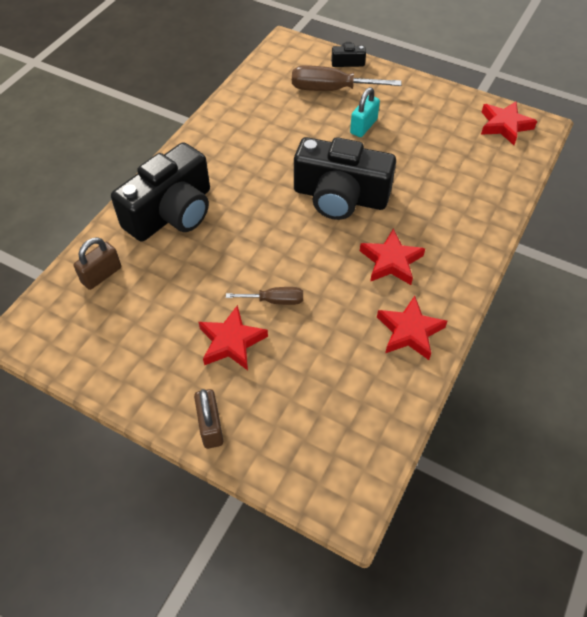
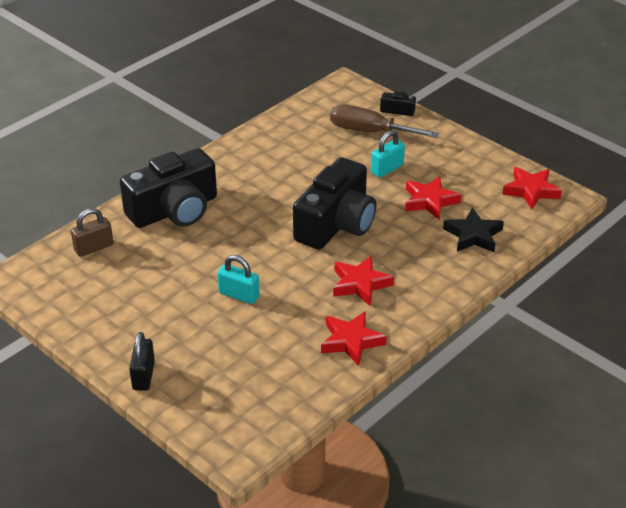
camera: 15 degrees right, 15 degrees down
brown padlock [194,389,223,449] -> black padlock [129,332,155,391]
red star [199,305,268,370] -> red star moved to [405,176,461,219]
brown screwdriver [226,287,303,305] -> turquoise padlock [217,255,259,304]
black camera [294,137,396,220] -> black camera turned 90 degrees counterclockwise [293,157,376,250]
none -> black star [443,208,504,252]

